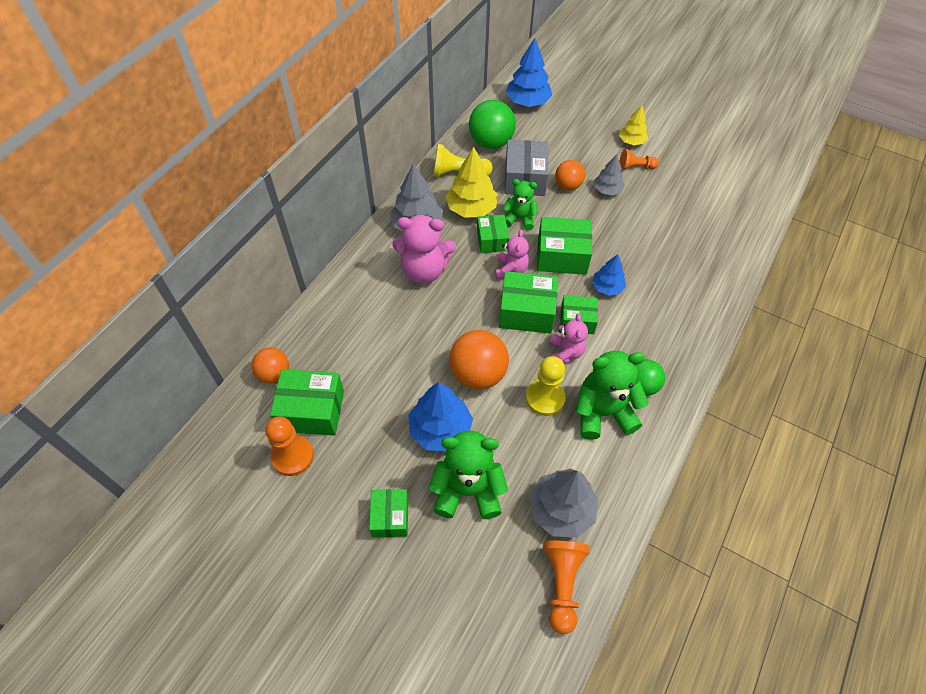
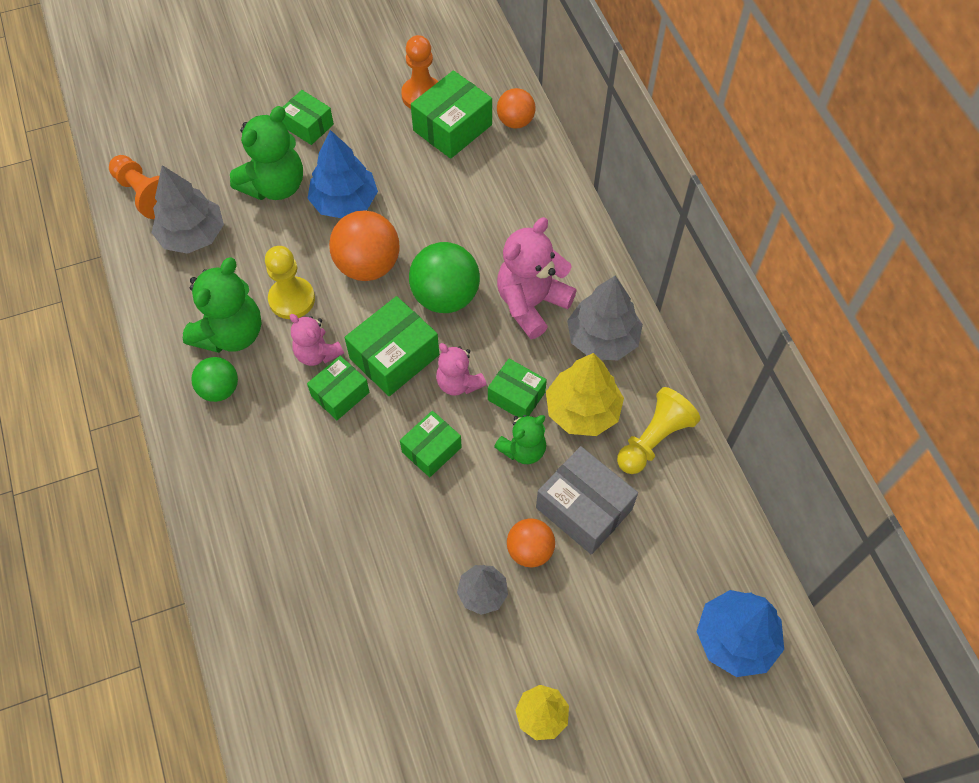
camera: 130 degrees right, 5 degrees up
green ball [469,100,516,149] -> green ball moved to [409,242,480,313]
green box [537,217,592,275] -> green box [400,411,462,477], size x0.64
blue tree [592,254,626,296] -> none
orange pawn [619,149,659,170] -> none

